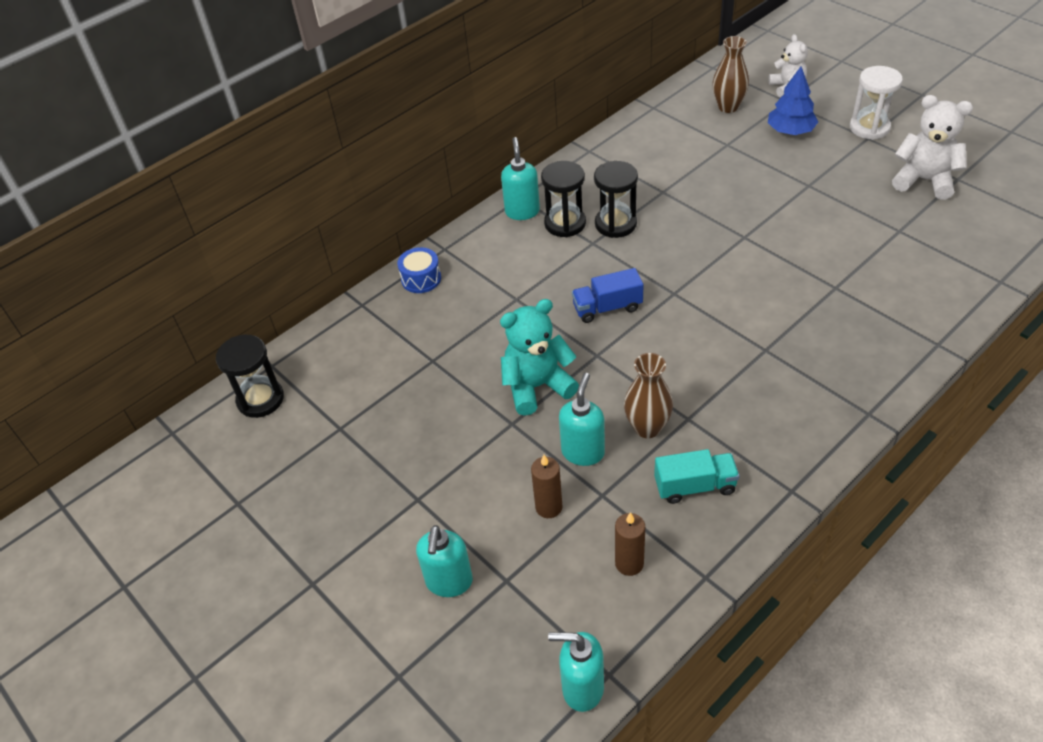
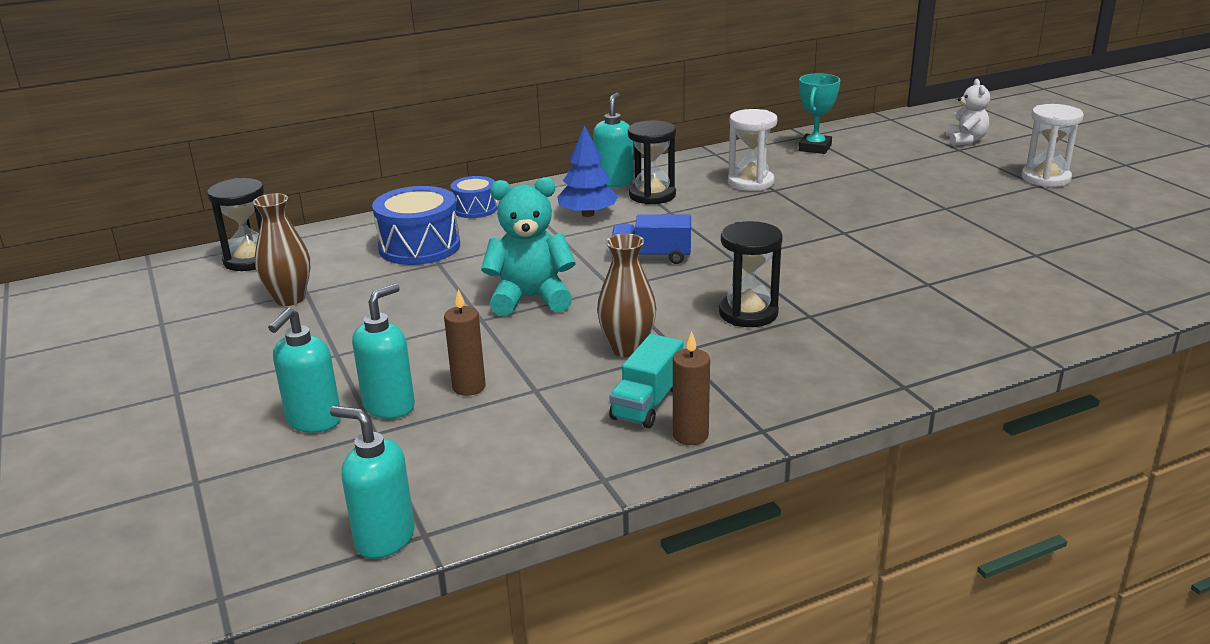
camera: 15 degrees right, 20 degrees down
turquoise soap dispenser [559,373,605,466] -> turquoise soap dispenser moved to [352,283,415,419]
black hourglass [594,161,638,238] -> black hourglass moved to [719,221,783,327]
brown candle [615,512,645,576] -> brown candle moved to [673,331,710,445]
turquoise truck [654,449,740,504] -> turquoise truck turned 105 degrees clockwise [609,334,683,428]
brown vase [713,36,749,113] -> brown vase moved to [253,193,310,306]
blue tree [768,67,818,135] -> blue tree moved to [557,125,618,217]
white teddy bear [892,95,973,200] -> none
none -> blue drum [372,186,460,265]
none -> white hourglass [728,109,777,191]
none -> turquoise trophy [799,73,840,154]

